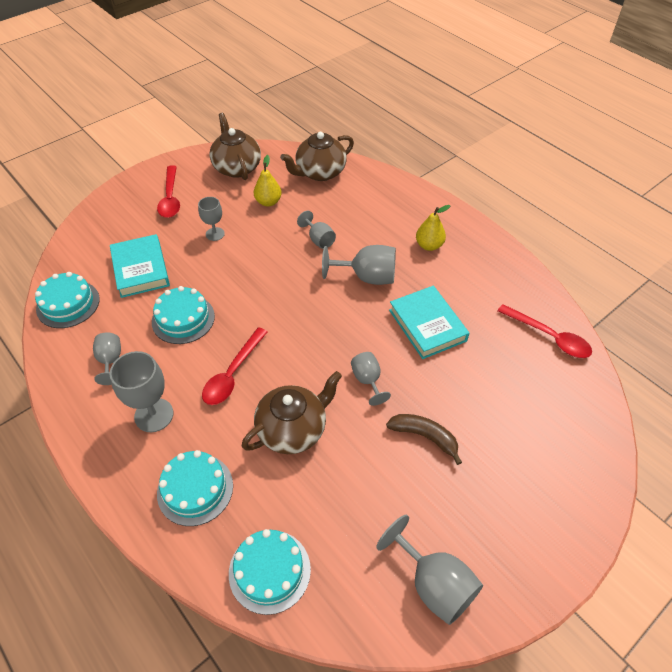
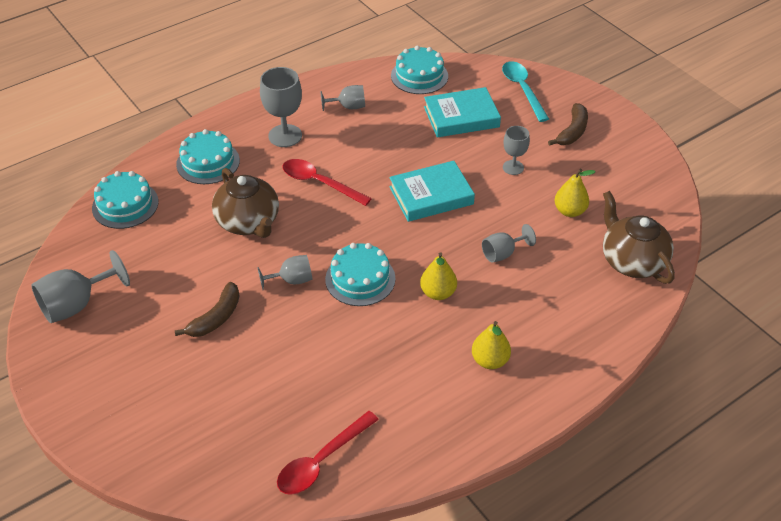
camera: 95 degrees right, 5 degrees down
turquoise cake [152,286,215,344] -> turquoise cake moved to [325,243,396,306]
red spoon [157,165,180,218] -> brown banana [548,103,588,146]
brown teapot [209,113,261,180] -> none
grey goblet [322,245,396,285] -> yellow pear [420,252,457,300]
turquoise book [389,286,469,359] -> turquoise book moved to [389,161,475,222]
none -> turquoise spoon [502,61,549,122]

